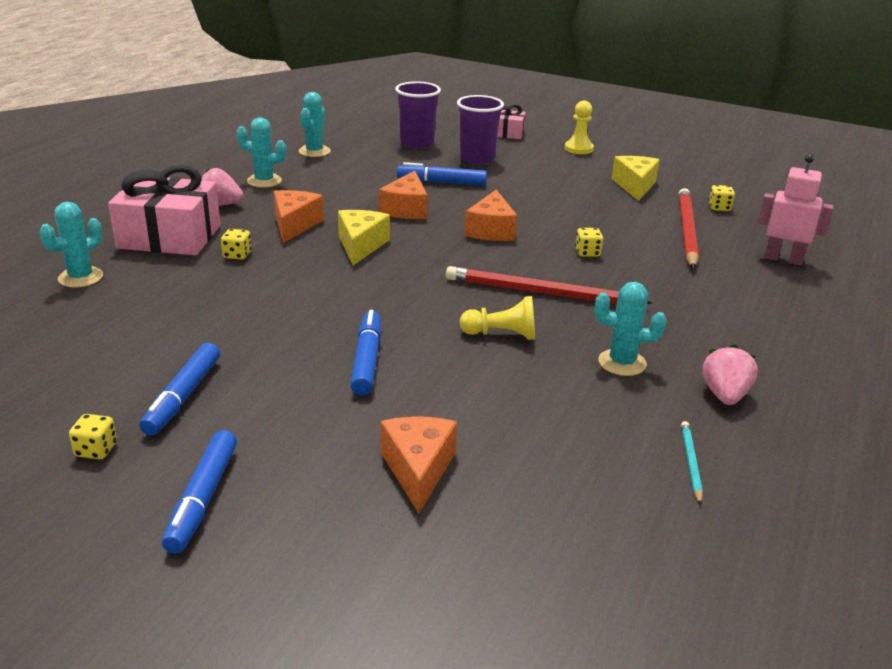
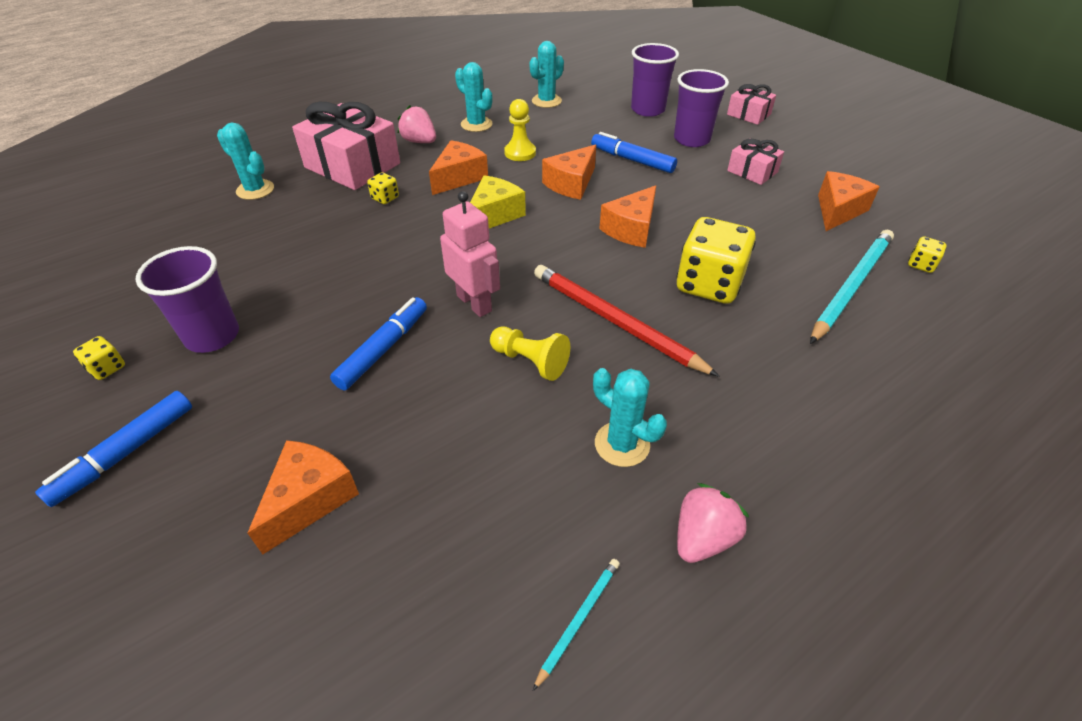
camera: 30 degrees right, 15 degrees up
turquoise cactus [40,202,103,288] -> turquoise cactus turned 60 degrees clockwise [217,123,274,200]
blue marker [140,343,220,435] -> purple cup [136,246,239,353]
yellow pawn [565,101,594,154] -> yellow pawn moved to [504,99,536,161]
yellow dice [575,228,603,257] -> yellow dice [676,217,756,304], size x2.30
yellow cheese [612,156,660,201] -> orange cheese [818,171,879,231]
red pencil [679,188,699,269] -> turquoise pencil [810,230,894,344]
pink robot [758,154,834,266] -> pink robot moved to [440,191,500,317]
none -> pink gift [727,138,784,185]

